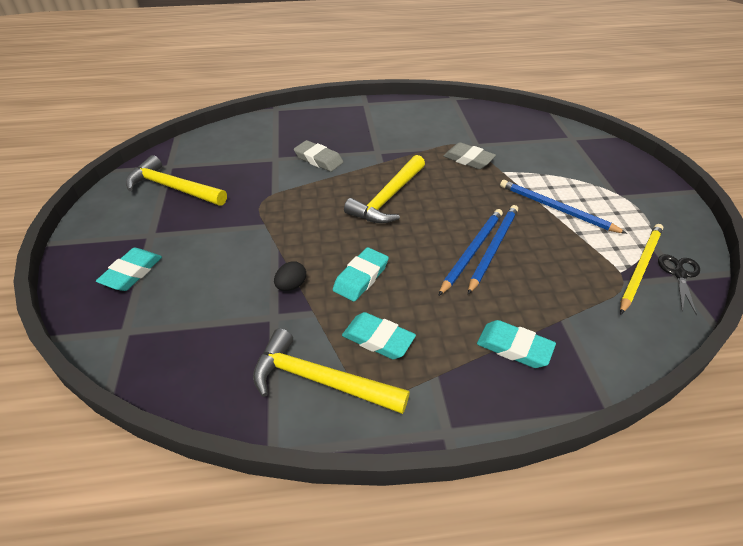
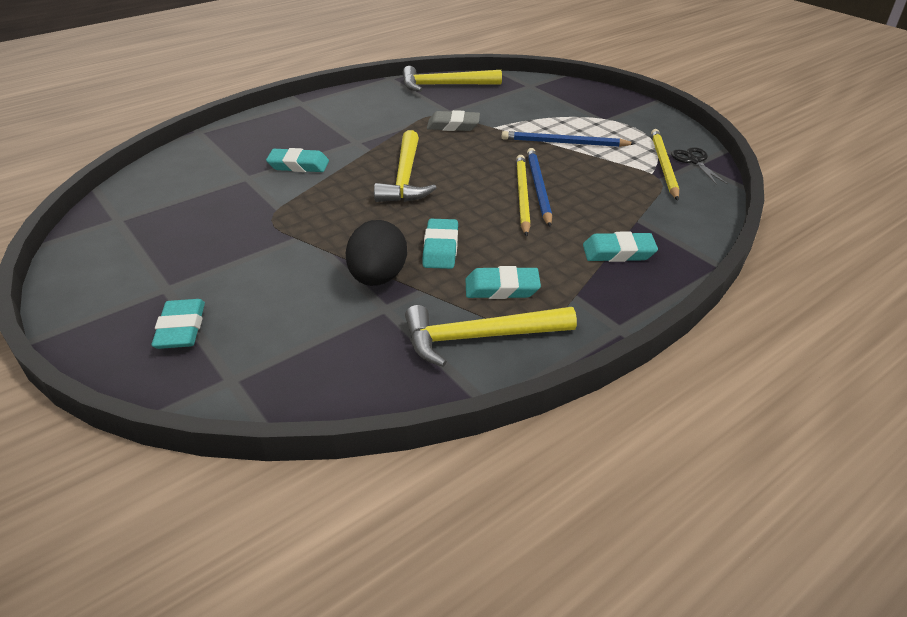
camera: 30 degrees left, 5 degrees down
yellow hammer [126,155,227,206] -> yellow hammer moved to [403,66,502,92]
black egg [274,261,306,291] -> black egg [346,220,407,286], size x1.93
grey eraser [294,140,343,172] -> turquoise eraser [266,148,329,172]
blue pencil [438,209,503,296] -> yellow pencil [516,155,531,237]

